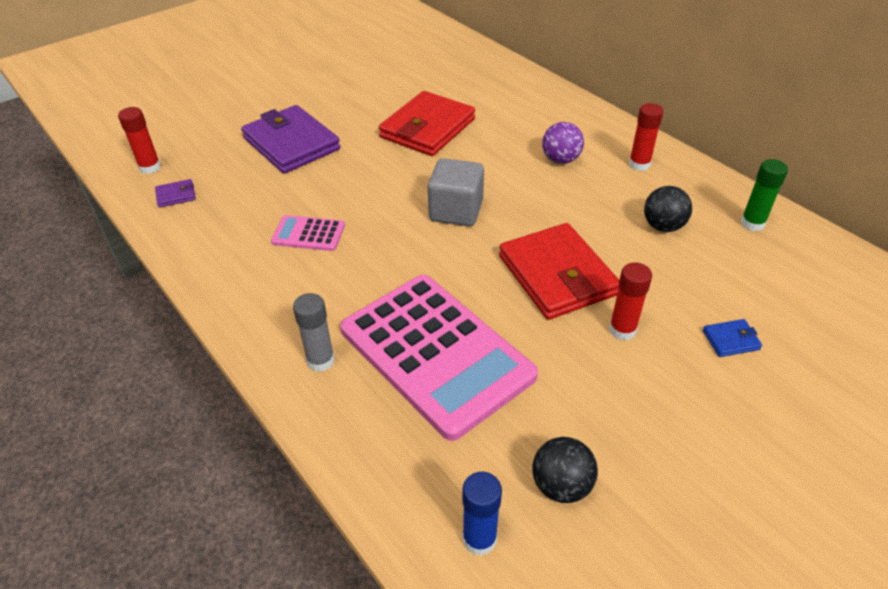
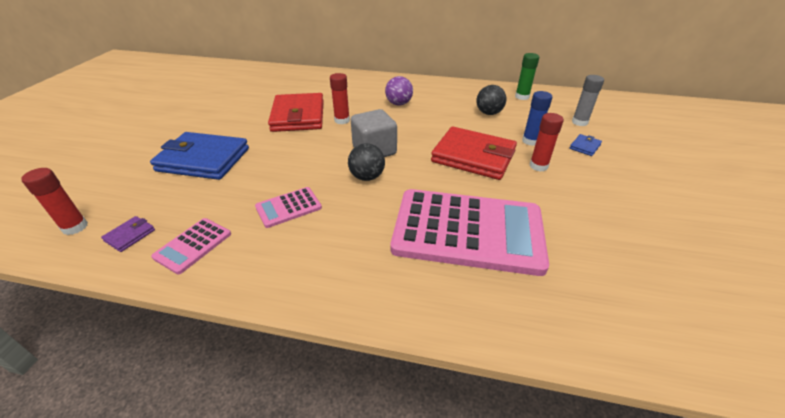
camera: 40 degrees left, 5 degrees down
purple wallet [241,105,340,174] -> blue wallet [150,132,249,180]
grey glue stick [293,293,335,372] -> grey glue stick moved to [572,75,604,126]
blue glue stick [462,472,502,556] -> blue glue stick moved to [522,91,552,146]
black ball [532,437,598,503] -> black ball moved to [348,143,385,181]
red glue stick [629,103,664,171] -> red glue stick moved to [330,73,350,124]
none -> pink calculator [151,218,231,274]

